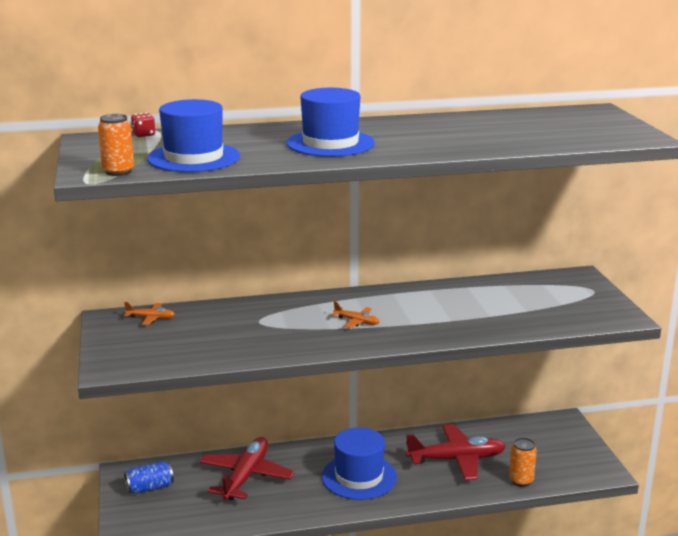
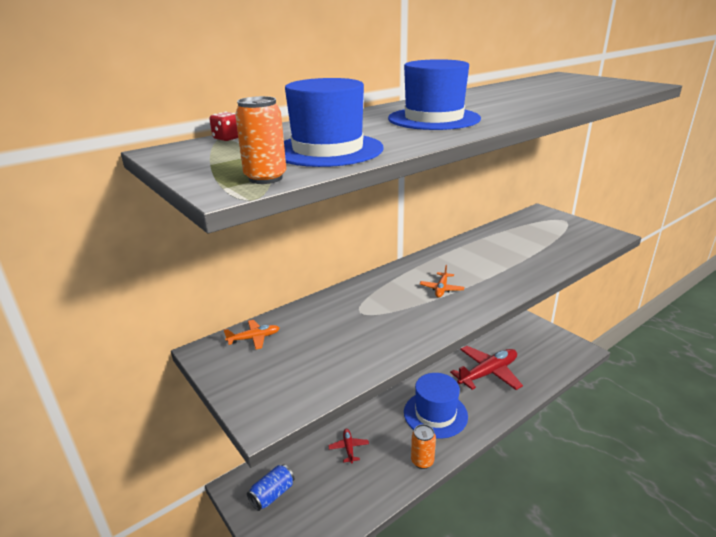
camera: 25 degrees left, 5 degrees up
red plane [199,437,295,500] -> red plane [328,429,369,463], size x0.46
orange plane [331,301,380,328] -> orange plane turned 105 degrees clockwise [420,265,464,298]
orange can [509,438,537,487] -> orange can moved to [411,424,436,469]

